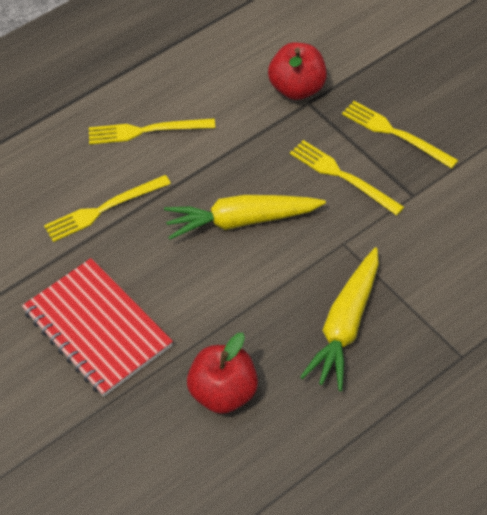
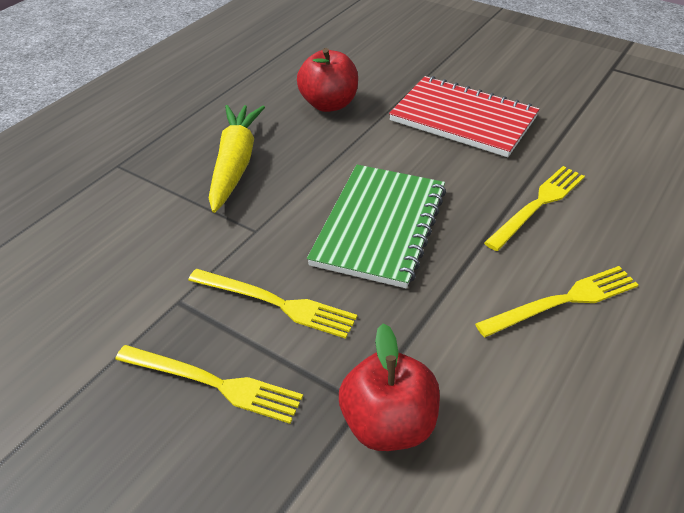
camera: 160 degrees right, 10 degrees down
yellow carrot [164,195,326,240] -> green notebook [307,165,446,289]

